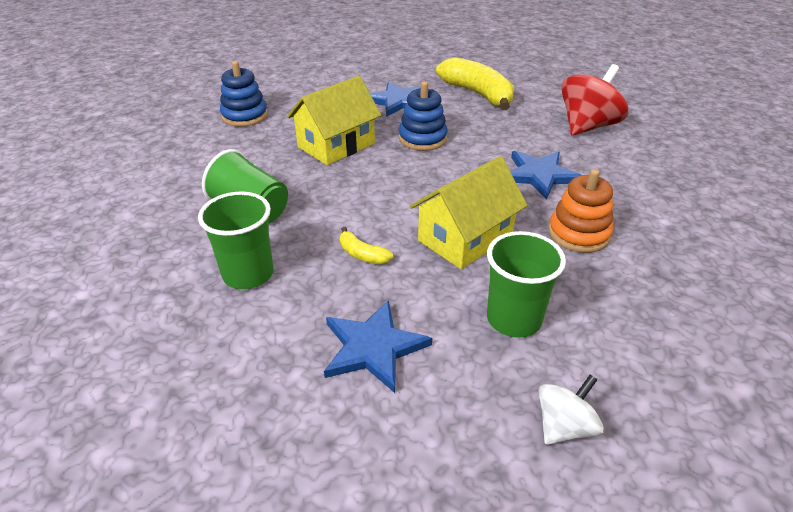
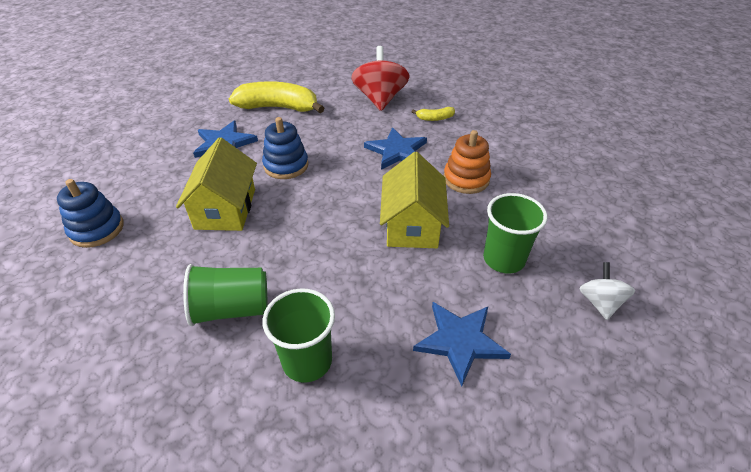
camera: 45 degrees left, 5 degrees up
yellow banana [340,227,393,264] -> yellow banana moved to [412,107,455,121]

